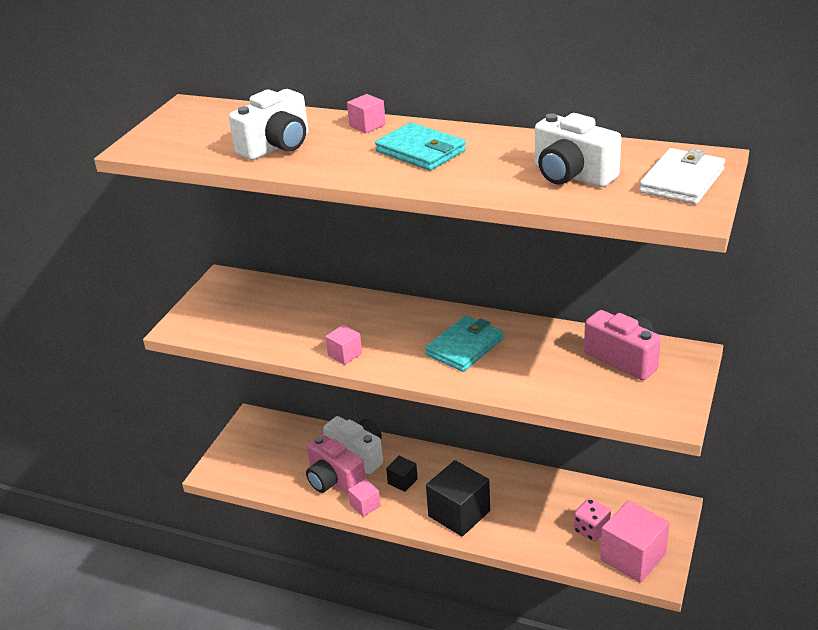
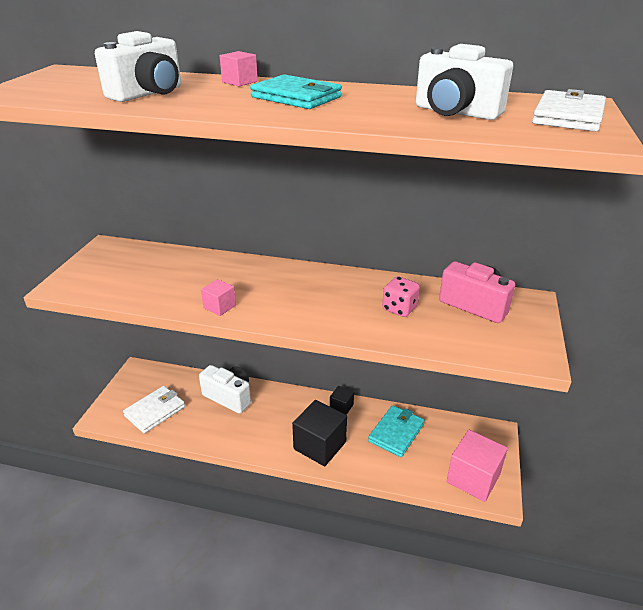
camera: 10 degrees left, 0 degrees up
pink camera [306,434,366,495] -> none
pink cube [348,479,381,517] -> none
black cube [386,456,418,492] -> black cube moved to [330,386,354,415]
turquoise wallet [425,316,504,372] -> turquoise wallet moved to [368,405,425,457]
pink dice [574,498,611,542] -> pink dice moved to [382,276,420,317]
none -> white wallet [123,386,185,434]

